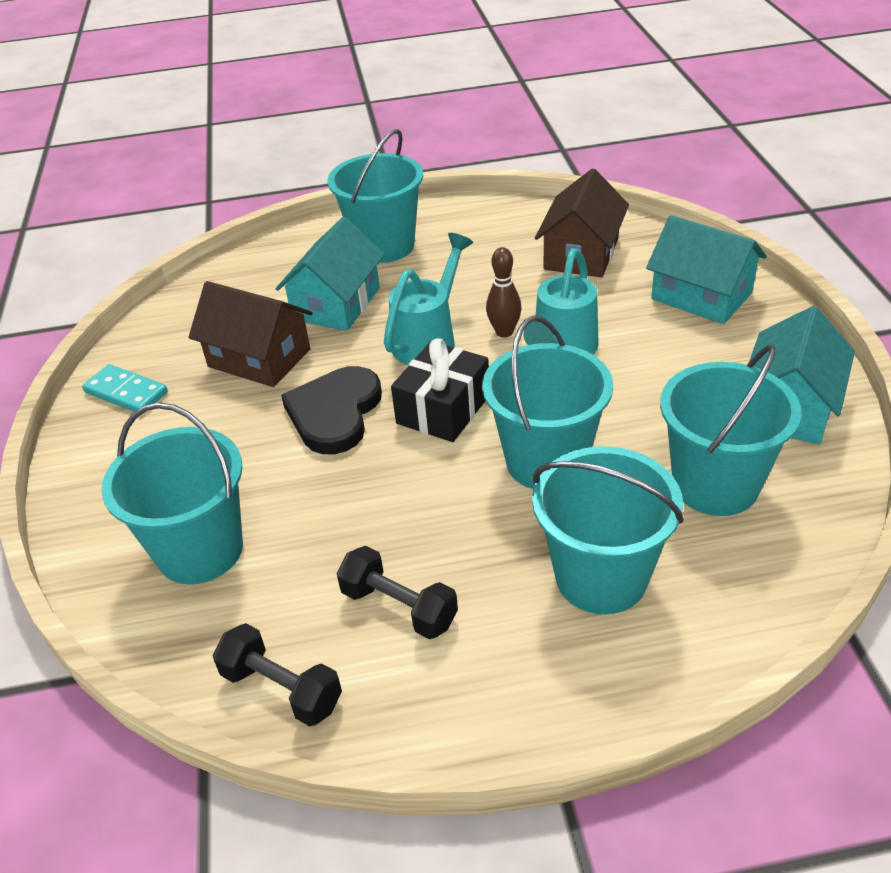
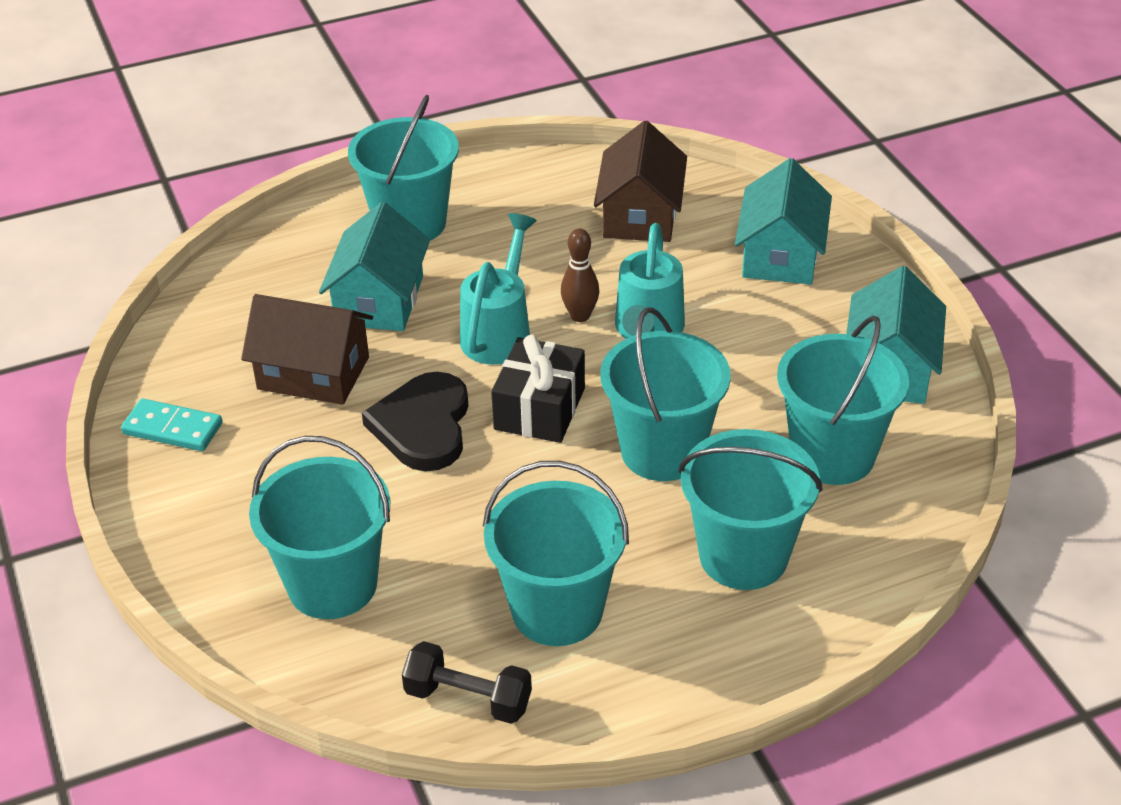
camera: 15 degrees left, 0 degrees up
black dumbbell [336,546,458,639] -> turquoise bucket [483,461,629,646]
turquoise house [646,215,767,324] -> turquoise house turned 75 degrees clockwise [735,158,832,285]

